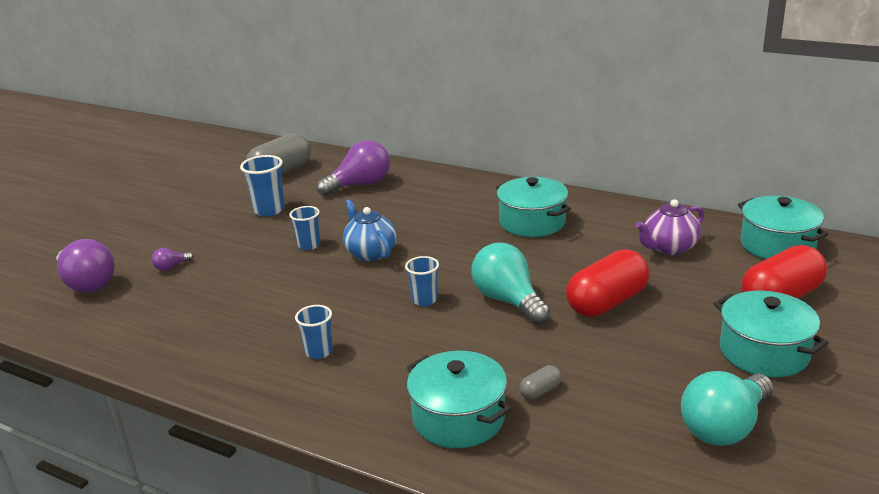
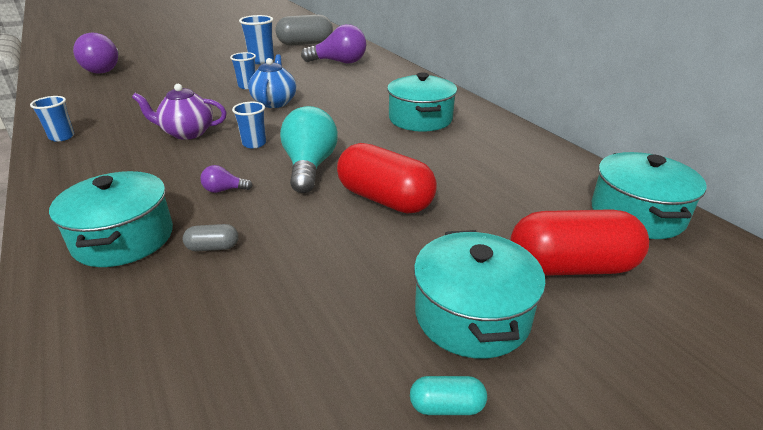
camera: 30 degrees right, 5 degrees up
purple light bulb [152,248,193,271] -> purple light bulb moved to [200,165,253,193]
blue cup [295,305,333,359] -> blue cup moved to [30,96,75,142]
red capsule [566,249,650,317] -> red capsule turned 45 degrees clockwise [337,143,437,213]
purple teapot [636,199,704,255] -> purple teapot moved to [132,84,227,140]
turquoise light bulb [681,371,773,446] -> none
none -> turquoise capsule [410,376,487,415]

